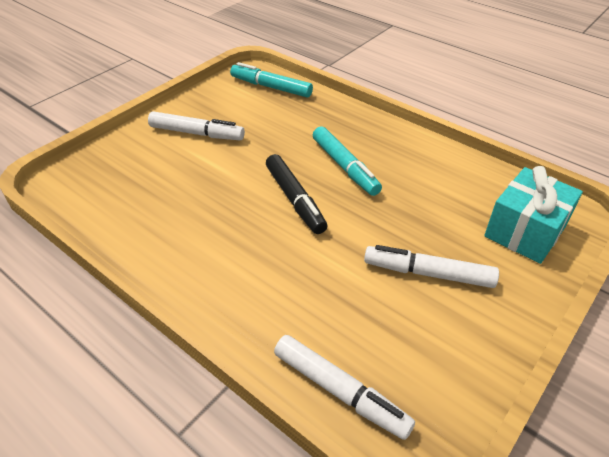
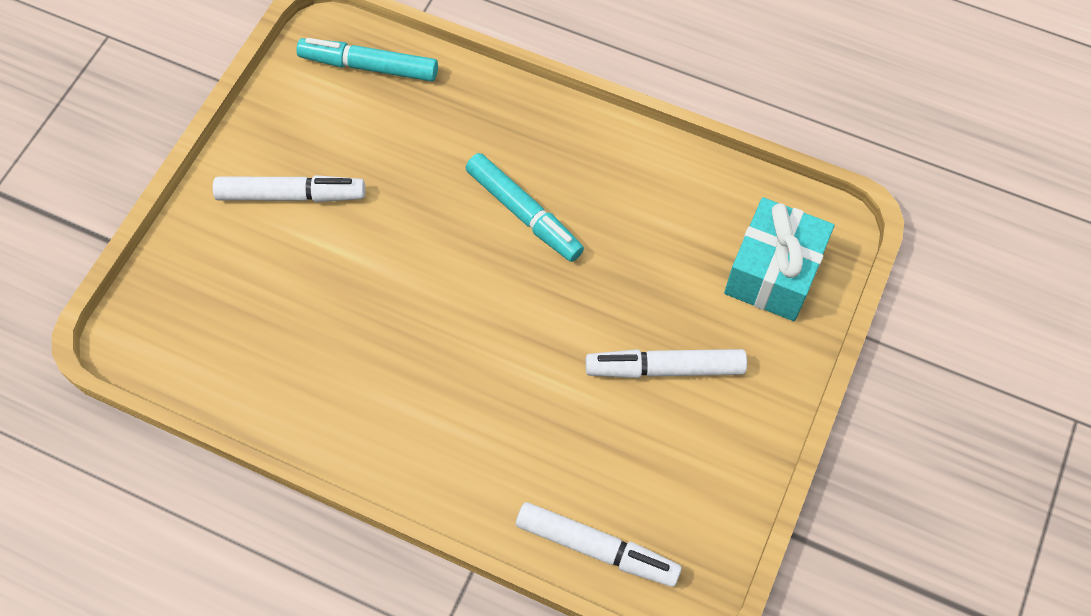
camera: 15 degrees left, 20 degrees up
black marker [266,154,327,234] -> none

